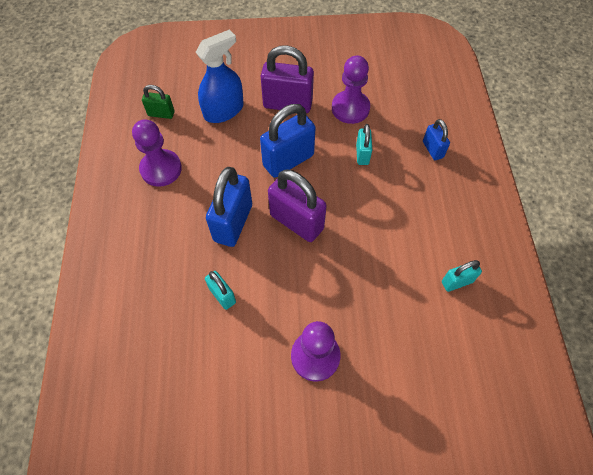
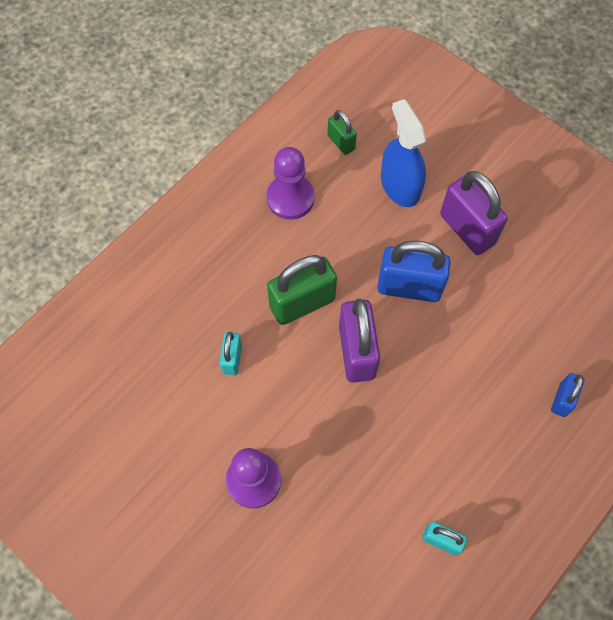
camera: 45 degrees right, 5 degrees up
blue spray bottle [196,29,244,123] -> blue spray bottle turned 120 degrees counterclockwise [381,99,426,207]
blue padlock [206,167,252,247] -> green padlock [267,255,337,325]
purple pawn [332,56,370,124] -> none
turquoise padlock [356,124,372,165] -> none

